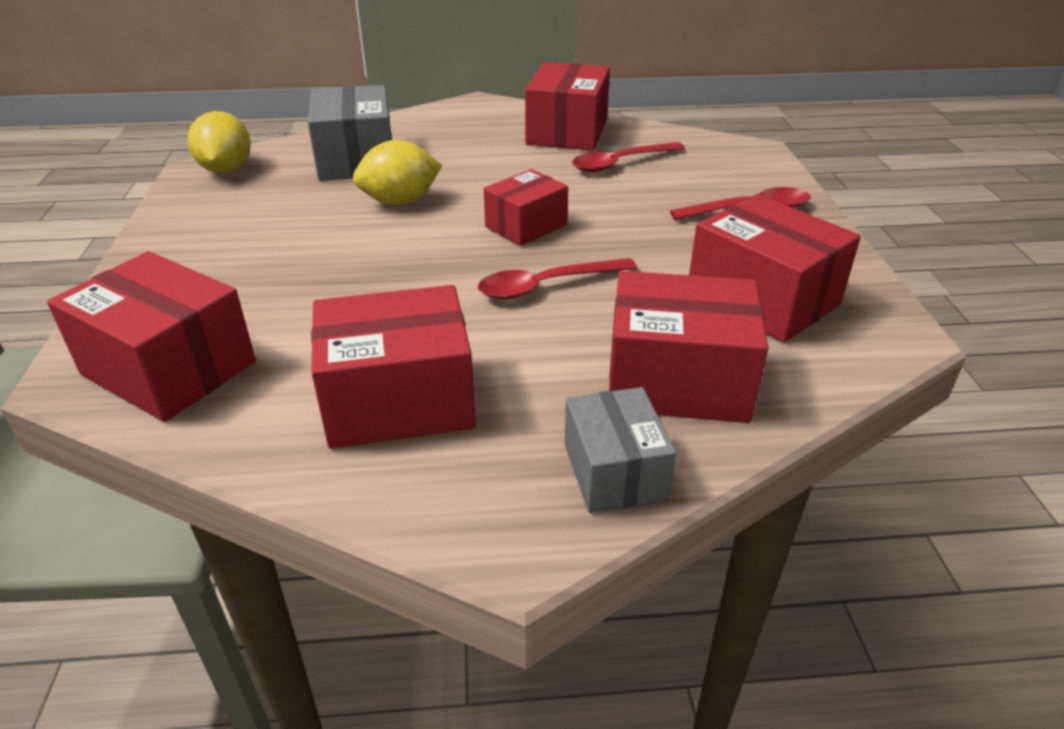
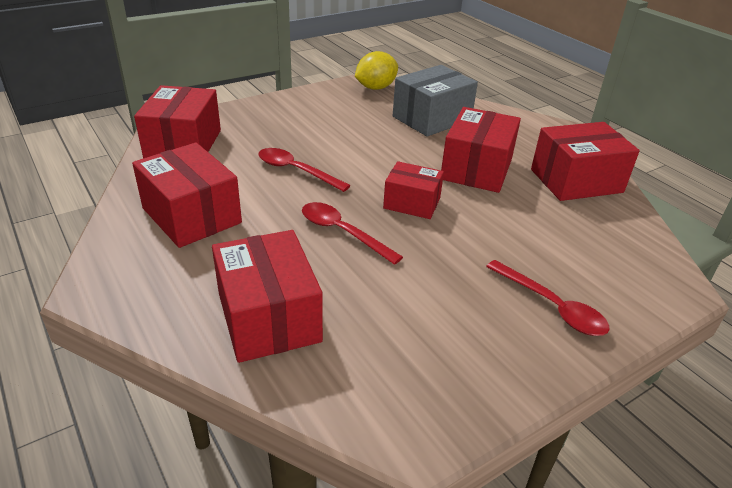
camera: 60 degrees right, 0 degrees up
yellow lemon [353,140,442,205] -> none
grey box [564,387,676,513] -> none
red spoon [572,142,685,172] -> red spoon moved to [258,148,351,192]
red box [689,194,861,343] -> red box moved to [441,107,521,193]

